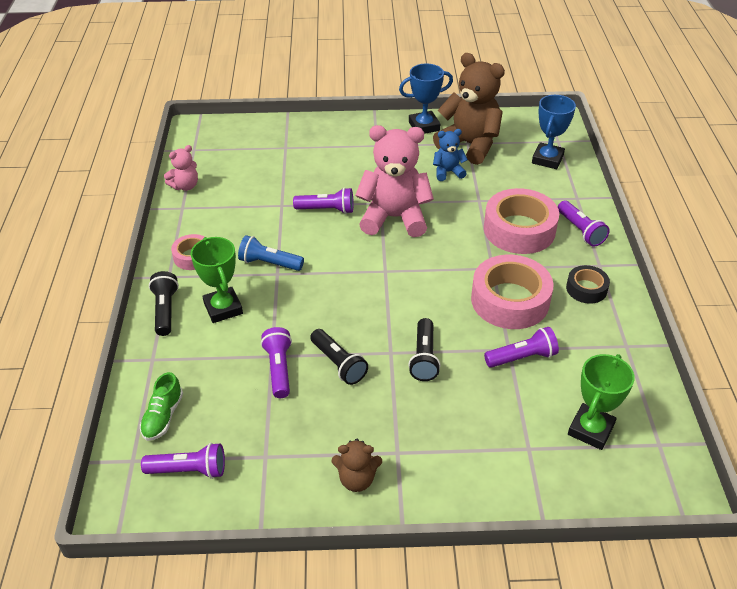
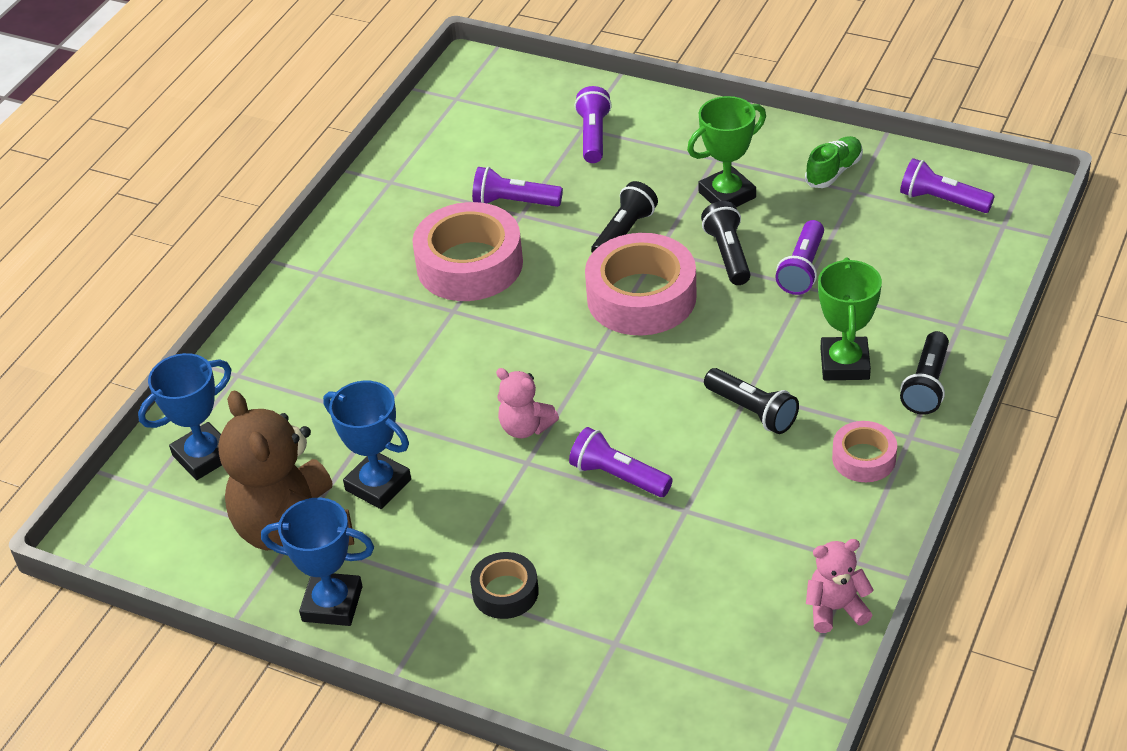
camera: 150 degrees left, 0 degrees up
green shoe [140,372,183,441] -> green shoe moved to [805,136,863,188]
blue flashlight [238,235,304,271] -> black flashlight [704,368,799,434]
brown teddy bear [332,439,382,492] -> none
pink teddy bear [355,125,434,237] -> pink teddy bear [496,368,559,438], size x0.49
blue teddy bear [433,129,468,181] -> blue trophy [323,381,411,509]
pink tape [484,188,559,254] -> pink tape moved to [585,233,697,336]
purple flashlight [558,201,610,247] -> purple flashlight moved to [575,86,612,163]
black tape [566,265,610,304] -> black tape moved to [470,552,539,619]
green trophy [568,354,635,450] -> green trophy moved to [687,96,766,207]

